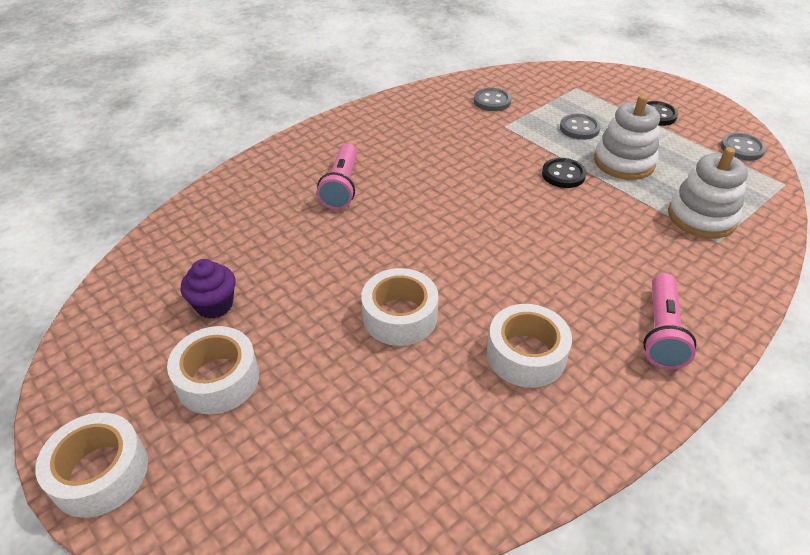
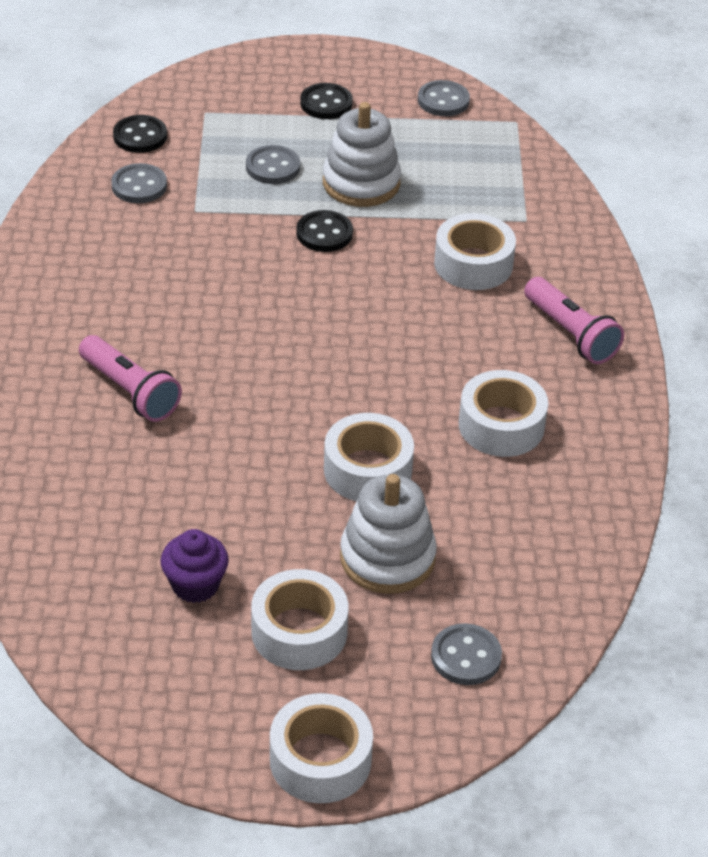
camera: 50 degrees left, 0 degrees up
white stacking toy [668,147,748,239] -> white stacking toy moved to [340,474,437,594]
none -> black button [113,115,167,153]
none -> grey button [431,623,502,685]
none -> white tape [434,213,516,290]

